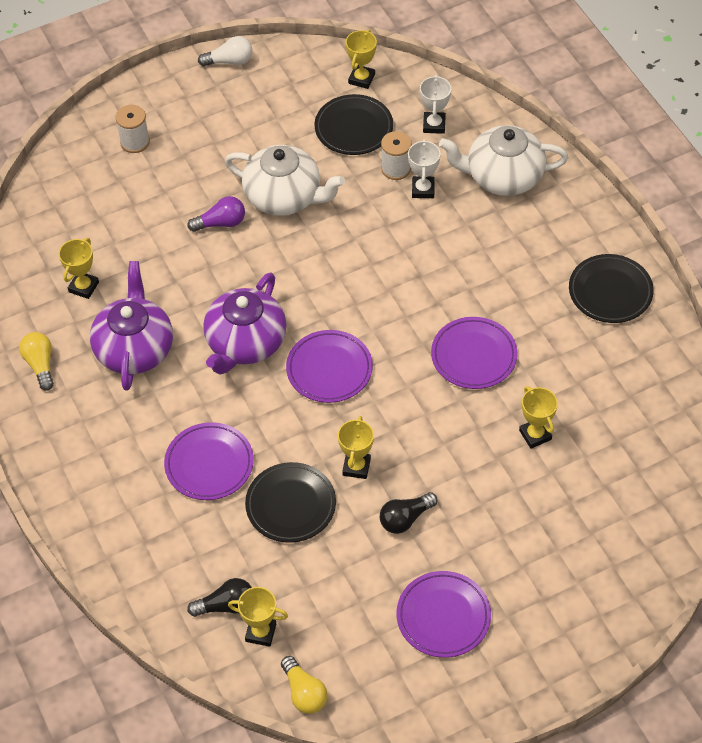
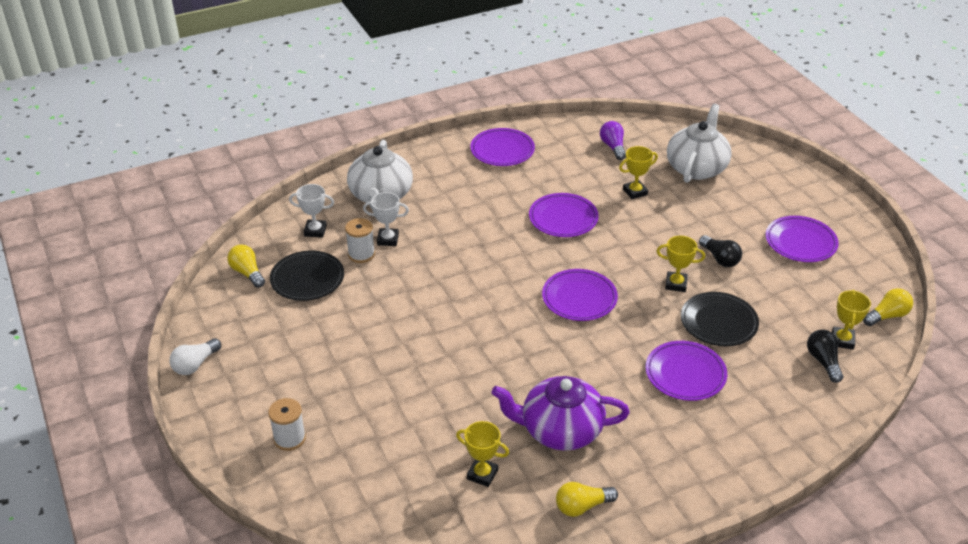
camera: 90 degrees left, 15 degrees down
purple light bulb [187,196,245,232] -> purple light bulb moved to [600,121,626,160]
white light bulb [198,36,253,67] -> white light bulb turned 135 degrees counterclockwise [170,338,221,375]
purple teapot [203,272,287,375] -> none
white teapot [225,145,345,216] -> white teapot moved to [667,104,732,183]
yellow trophy [346,30,377,89] -> yellow light bulb [227,244,265,288]
black plate [569,254,654,323] -> purple plate [470,128,535,166]

